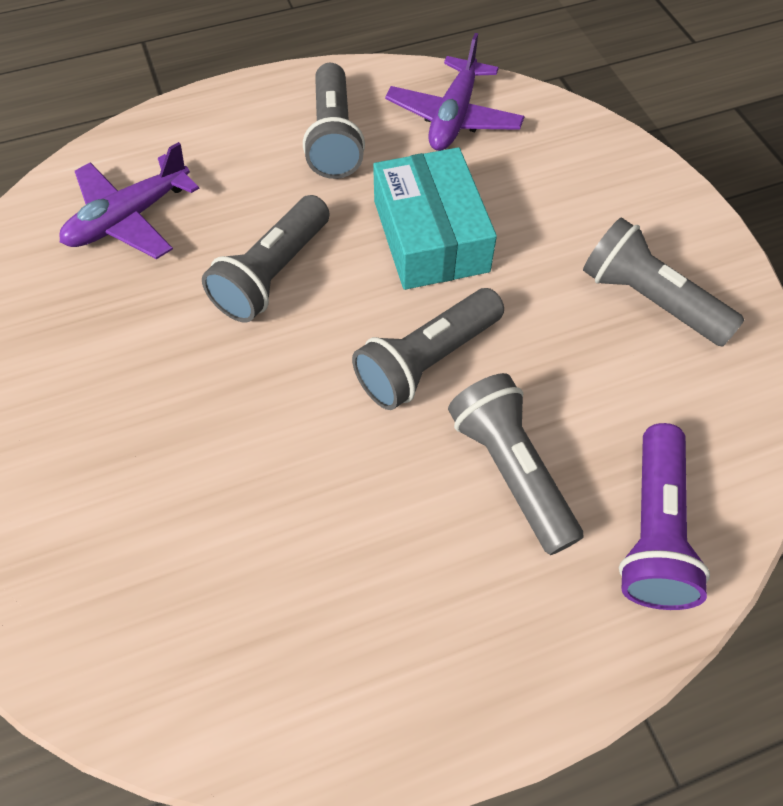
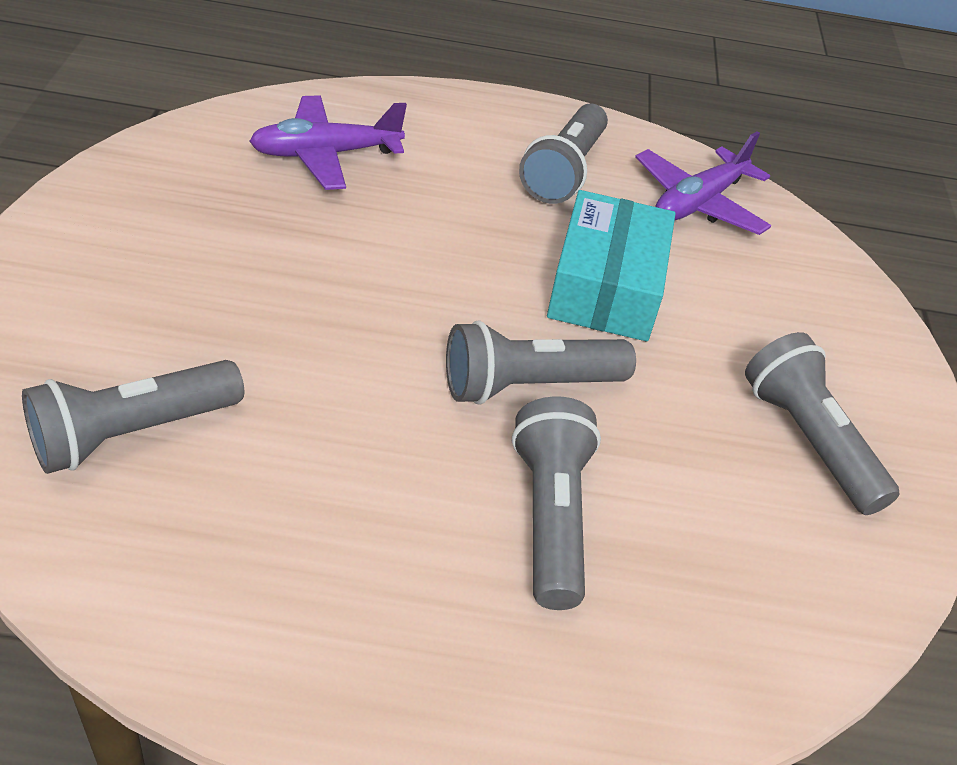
camera: 20 degrees right, 15 degrees down
grey flashlight [202,195,330,323] -> grey flashlight moved to [22,360,244,474]
purple flashlight [619,423,710,610] -> none

